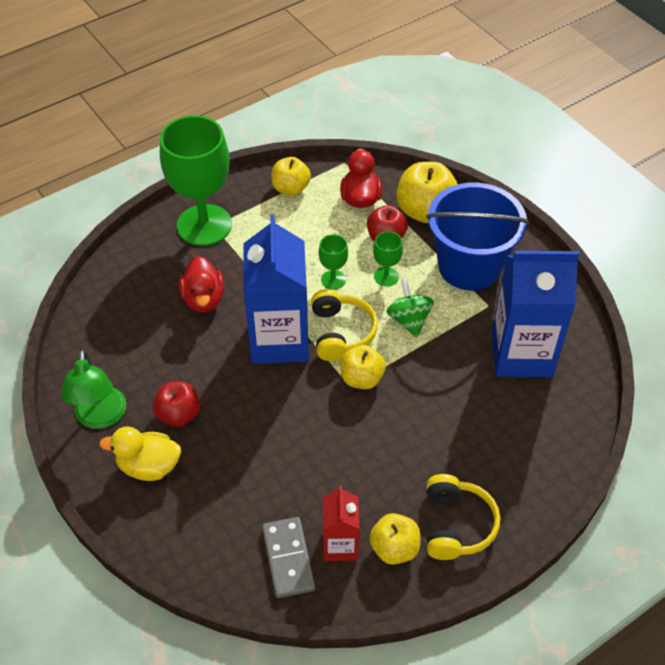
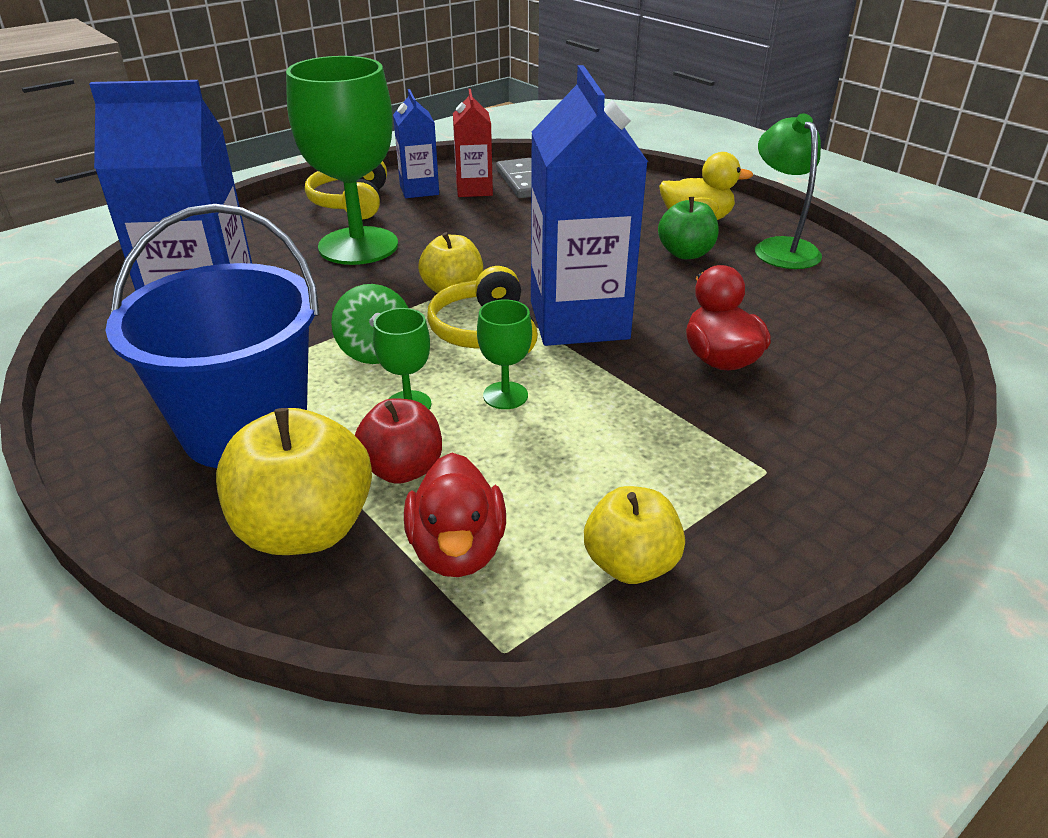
camera: 175 degrees right, 15 degrees down
red apple [153,381,200,427] -> green apple [658,197,719,259]
green goblet [160,115,232,246] -> green goblet moved to [286,56,398,265]
yellow apple [369,513,420,565] -> blue carton [393,89,439,198]

